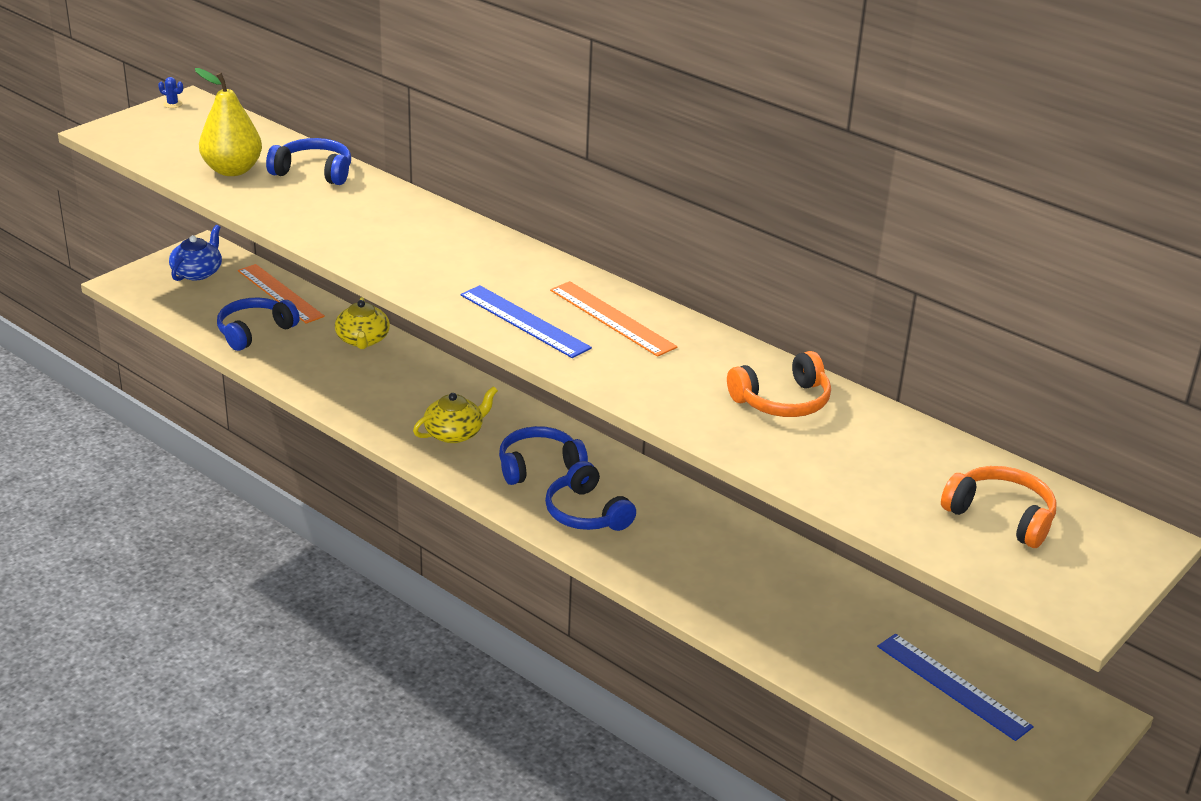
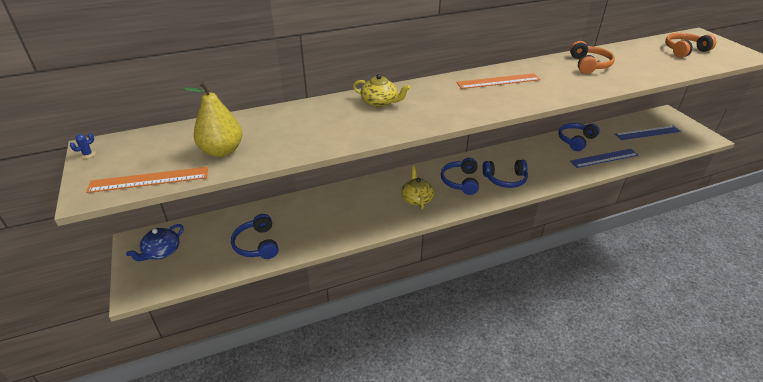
camera: 60 degrees left, 5 degrees up
blue teapot [169,225,222,281] -> blue teapot turned 105 degrees counterclockwise [126,224,183,261]
orange ruler [238,264,325,324] -> orange ruler moved to [86,167,208,193]
blue headphones [266,138,351,185] -> blue headphones moved to [558,123,600,151]
yellow teapot [335,297,390,349] -> yellow teapot moved to [353,74,410,107]
blue ruler [460,285,592,358] -> blue ruler moved to [570,149,638,168]

